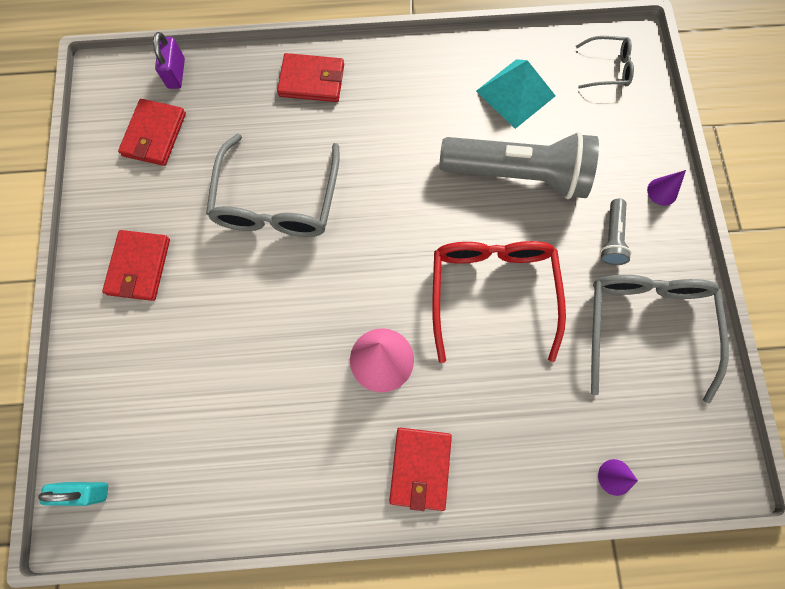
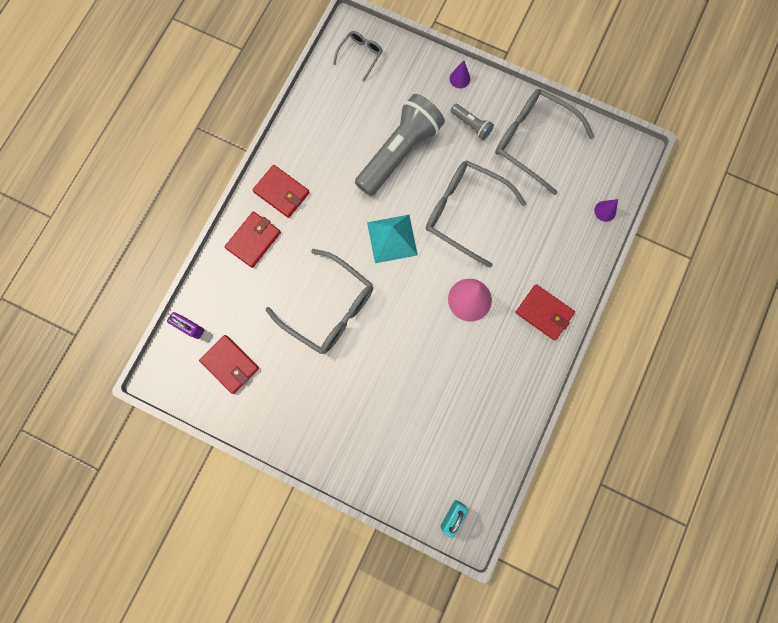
camera: 60 degrees left, 5 degrees up
red wallet [102,230,170,301] -> red wallet moved to [253,165,310,218]
red glasses [432,241,566,363] -> grey glasses [426,160,526,268]
turquoise pyramid [476,59,556,129] -> turquoise pyramid moved to [367,215,418,263]

